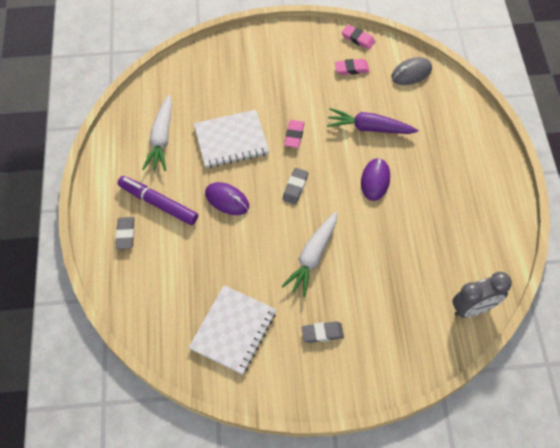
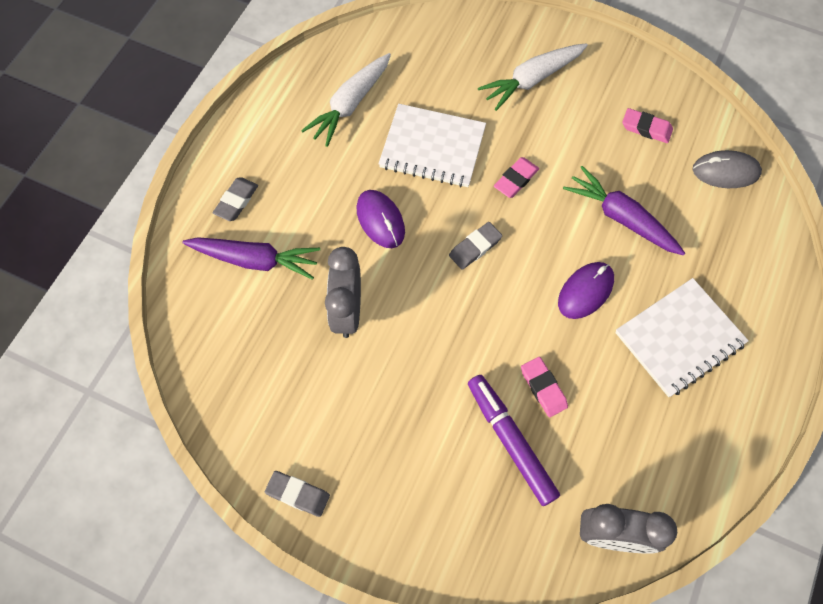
camera: 30 degrees right, 5 degrees up
purple marker [117,176,198,225] -> purple marker moved to [468,375,560,506]
white notebook [188,285,277,375] -> white notebook moved to [615,278,749,397]
white carrot [282,212,337,297] -> white carrot moved to [478,43,588,111]
grey eraser [302,321,344,343] -> grey eraser moved to [265,471,330,517]
pink eraser [341,25,375,50] -> pink eraser moved to [521,357,568,417]
none -> purple carrot [182,237,320,280]
none -> grey clock [325,247,361,338]

